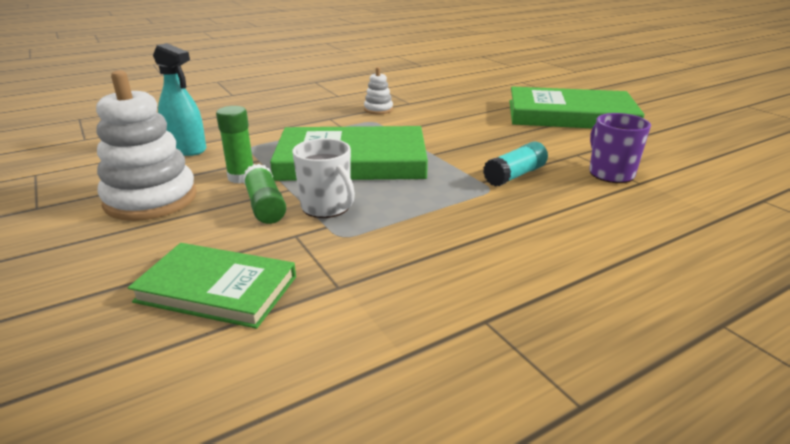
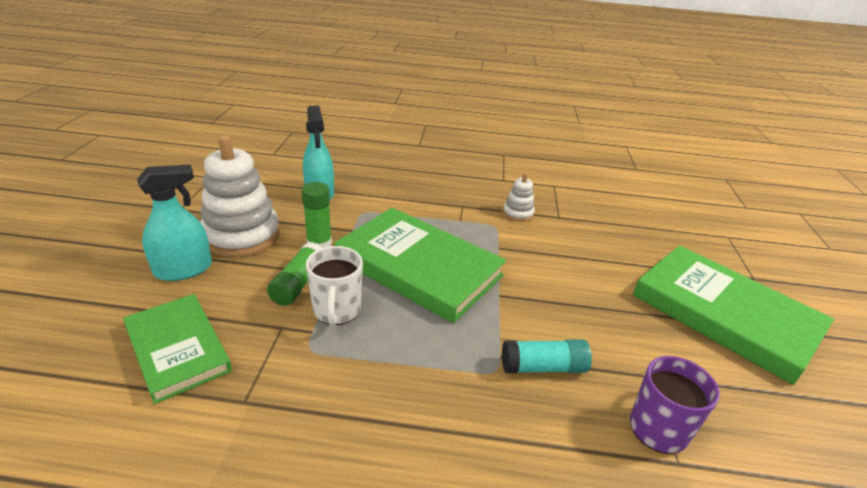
camera: 35 degrees right, 5 degrees up
none -> turquoise spray bottle [137,165,212,281]

